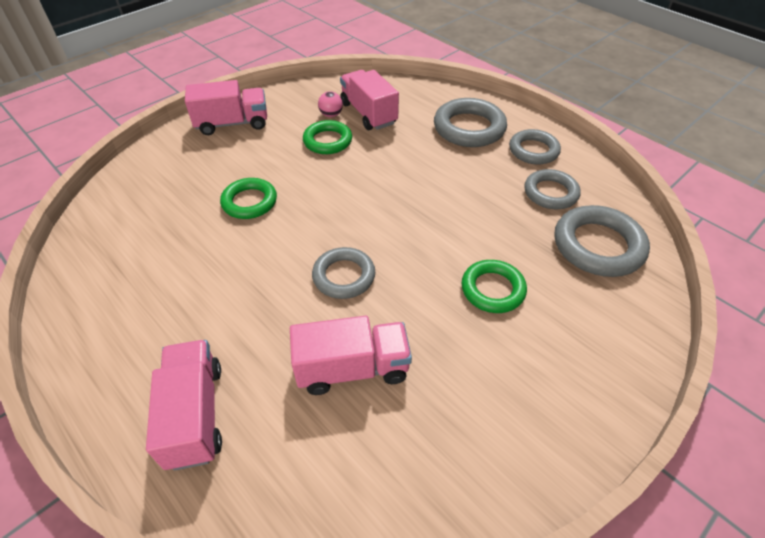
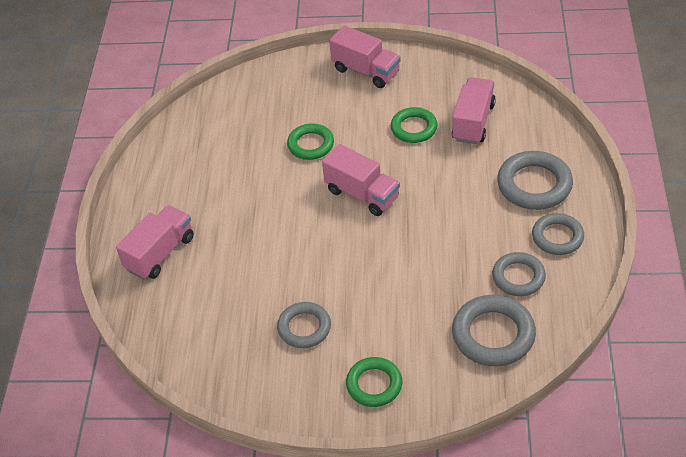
camera: 50 degrees right, 0 degrees up
pink truck [290,316,412,395] -> pink truck moved to [322,144,400,216]
grey ring [312,247,375,299] -> grey ring moved to [277,302,331,348]
pink ball [318,91,343,117] -> none
green ring [462,260,527,313] -> green ring moved to [346,357,402,407]

